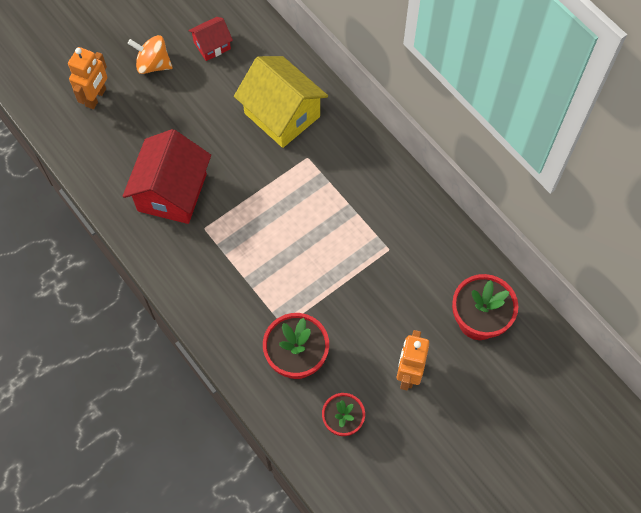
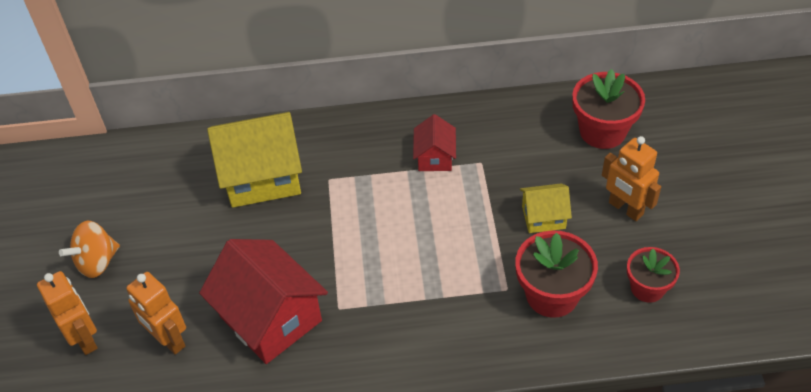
camera: 55 degrees left, 15 degrees down
red house [188,17,233,61] -> red house moved to [413,114,456,171]
none -> orange robot [126,272,186,355]
none -> yellow house [520,183,572,233]

